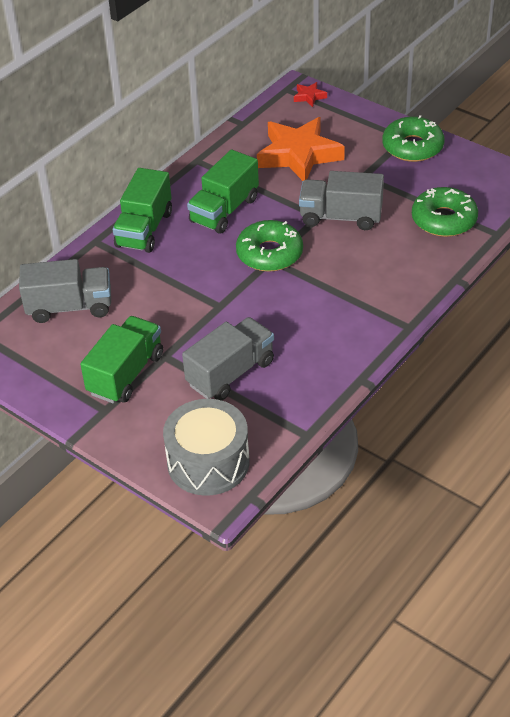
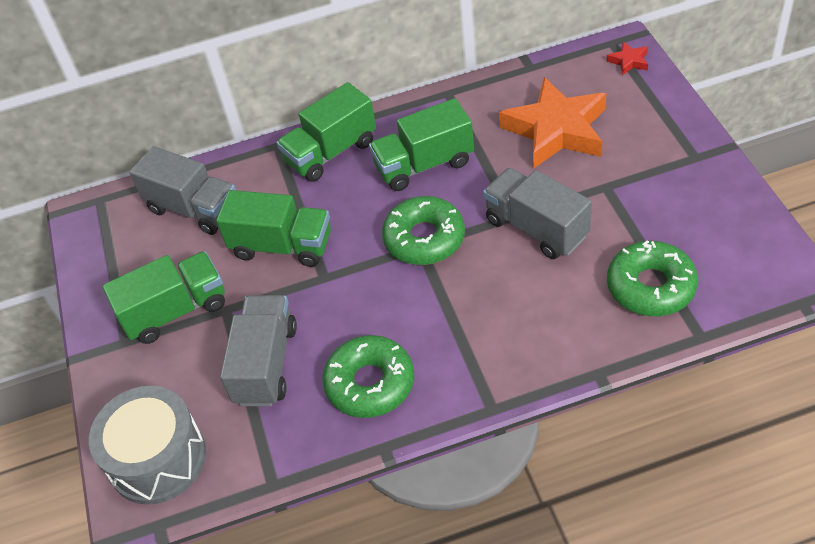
camera: 40 degrees right, 5 degrees up
grey truck [182,317,274,401] -> grey truck turned 75 degrees counterclockwise [220,295,297,407]
green donut [382,115,445,162] -> green donut moved to [323,335,414,418]
none -> green truck [216,190,331,267]

